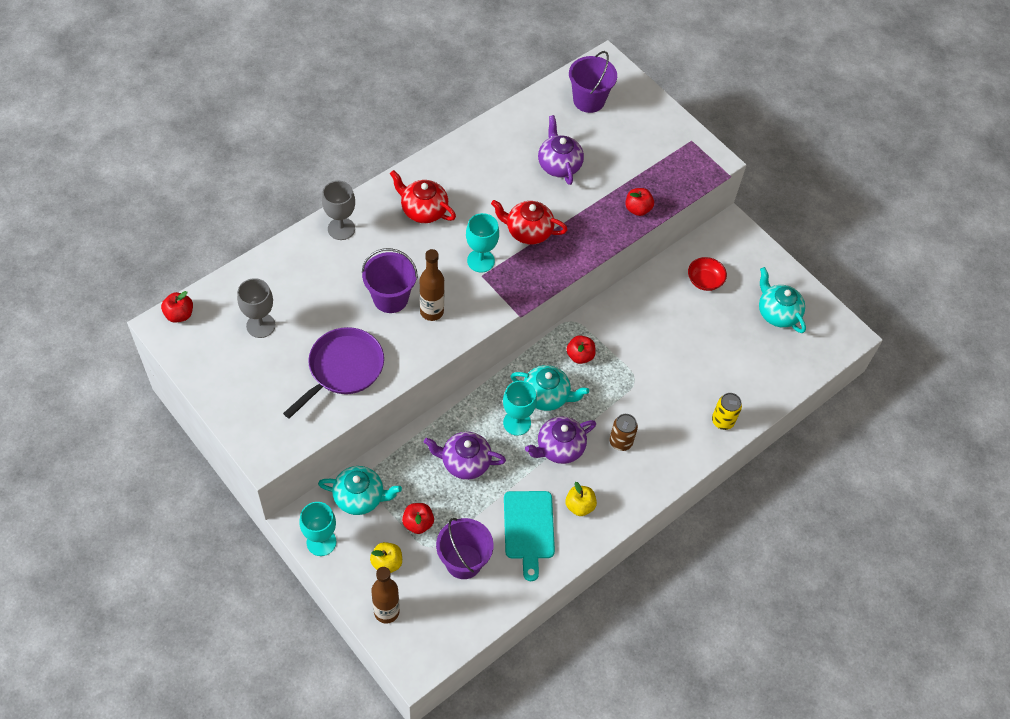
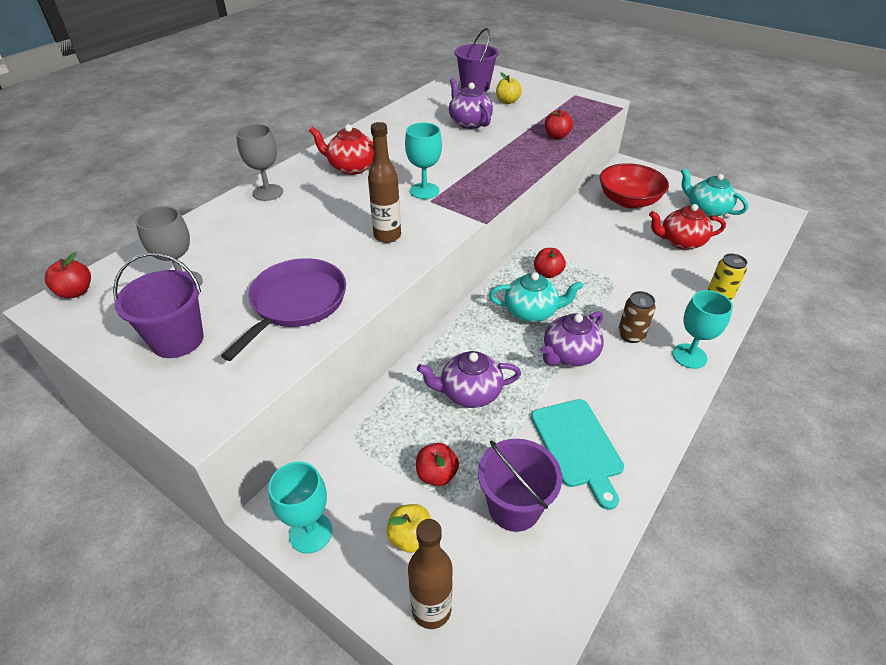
camera: 10 degrees left, 15 degrees down
turquoise teapot [318,466,402,515] -> none
purple bucket [362,248,418,313] -> purple bucket moved to [113,253,203,358]
red teapot [491,200,568,245] -> red teapot moved to [649,204,726,250]
turquoise goblet [503,381,537,435] -> turquoise goblet moved to [672,290,733,369]
yellow apple [565,482,597,516] -> yellow apple moved to [496,72,522,104]
red bowl [688,257,727,291] -> red bowl [600,163,669,208], size x1.79

